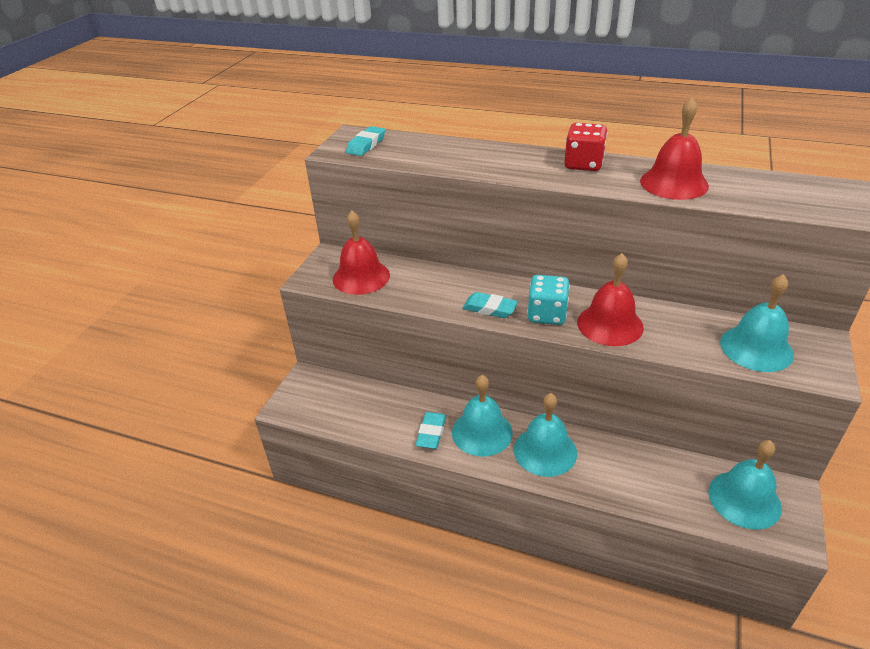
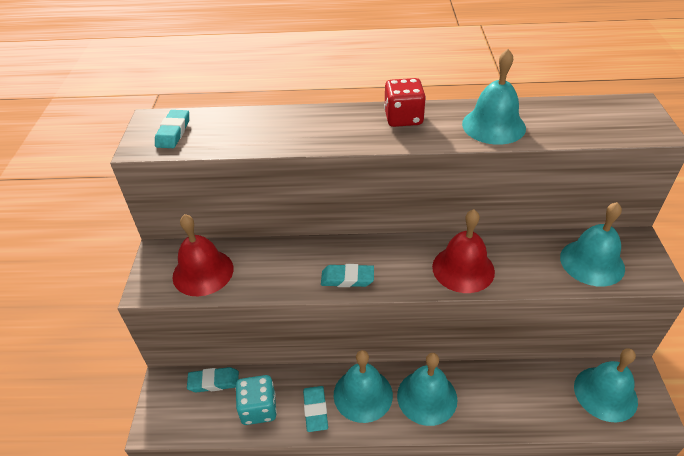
camera: 20 degrees left, 5 degrees up
turquoise dice [527,275,570,325] -> turquoise dice moved to [236,375,277,425]
red bell [640,98,709,200] -> turquoise bell [462,49,526,145]
none -> turquoise eraser [187,367,239,392]

